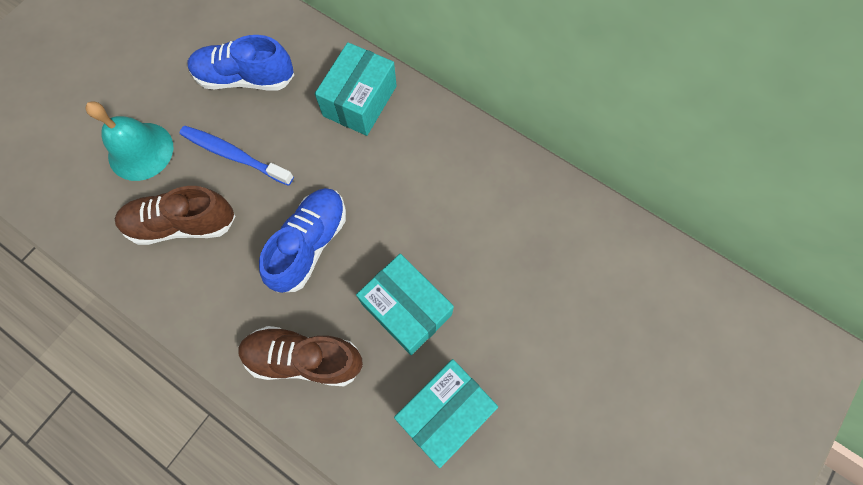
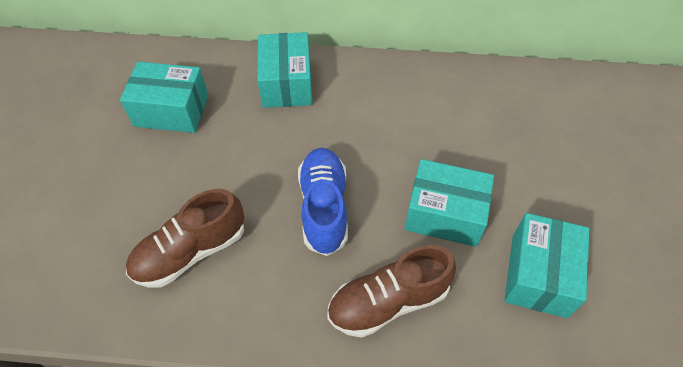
camera: 30 degrees left, 15 degrees down
turquoise bell [86,101,174,181] -> none
blue toothbrush [179,126,294,186] -> none
blue shoe [187,35,294,90] -> turquoise box [120,62,208,133]

